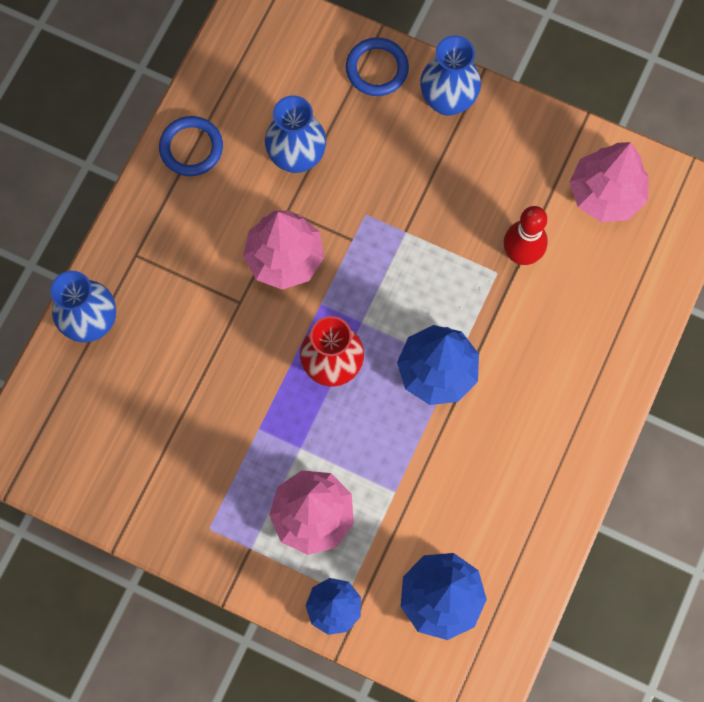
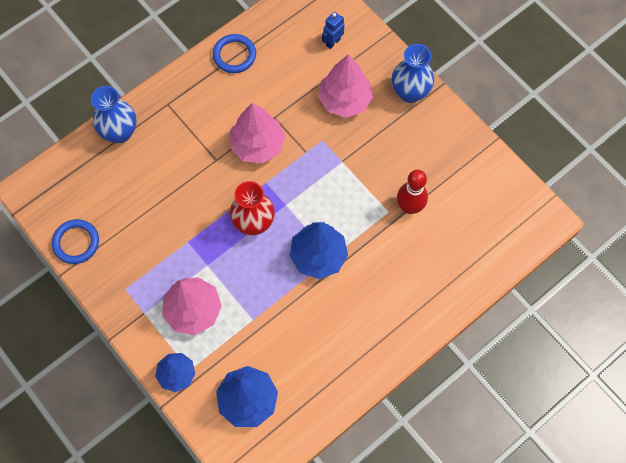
camera: 25 degrees right, 5 degrees down
blue vase [265,95,326,173] -> none
blue ring [346,37,409,96] -> blue ring moved to [52,219,99,264]
pink tree [570,142,649,222] -> pink tree moved to [318,54,373,118]
none -> blue robot [322,12,344,49]

